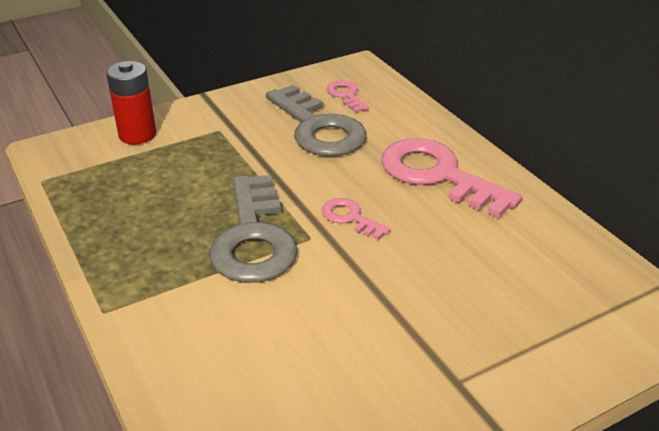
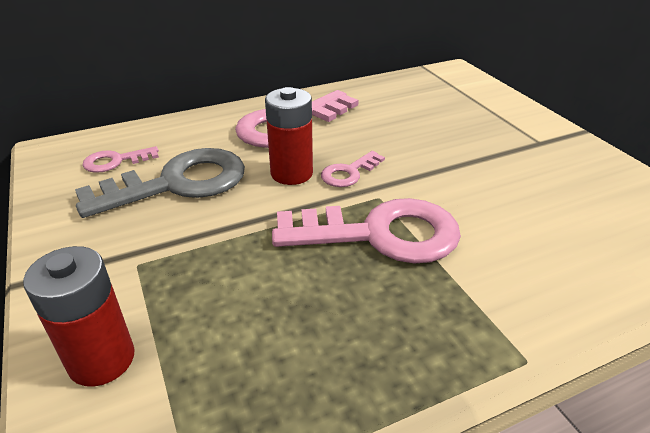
camera: 85 degrees left, 0 degrees up
grey key [209,175,298,283] -> pink key [272,198,461,263]
none -> red battery [265,87,313,185]

